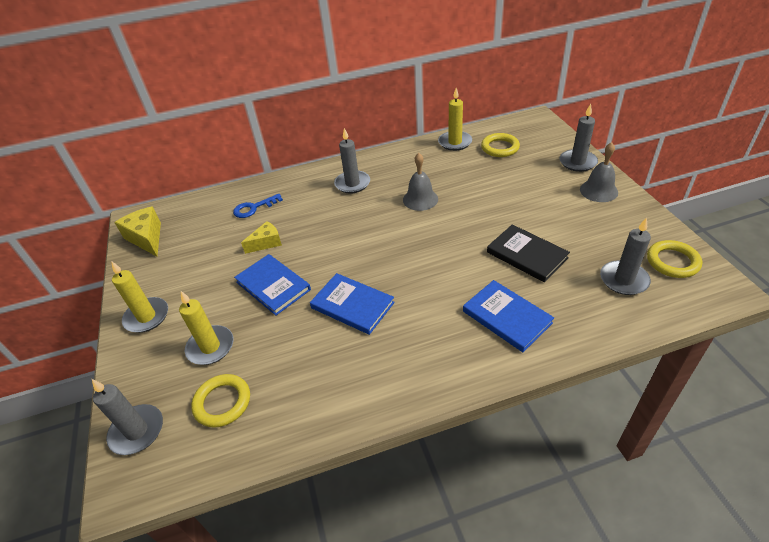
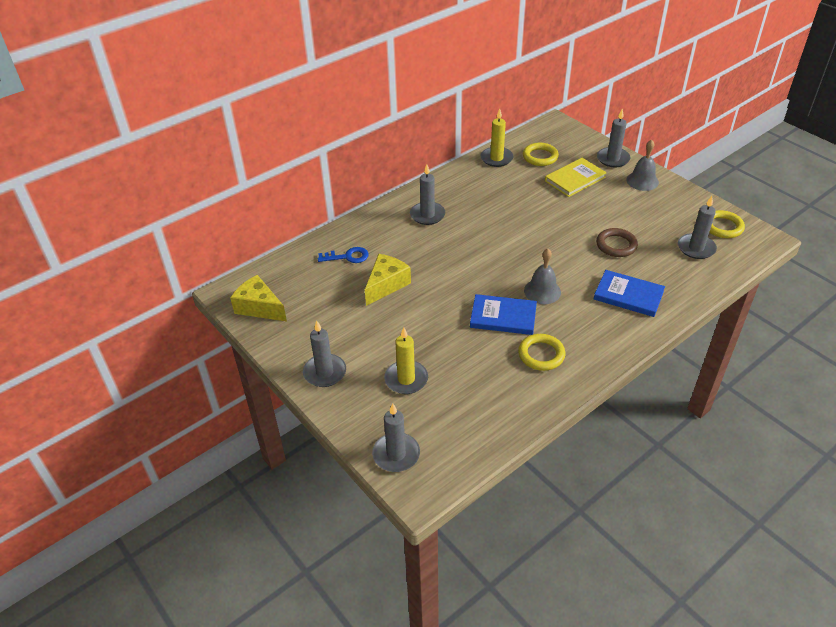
camera: 25 degrees left, 0 degrees up
yellow candle [111,261,168,333] -> grey candle [303,320,346,387]
yellow ring [191,374,250,428] -> yellow ring moved to [518,334,565,371]
blue key [233,194,283,218] -> blue key turned 135 degrees counterclockwise [318,247,369,263]
blue book [234,254,311,316] -> none
yellow cheese [241,221,282,254] -> yellow cheese [365,254,411,306], size x1.52
grey bell [403,153,438,211] -> grey bell moved to [524,249,561,304]
black book [487,224,570,282] -> brown ring [596,228,638,257]
none -> yellow book [545,158,607,197]

